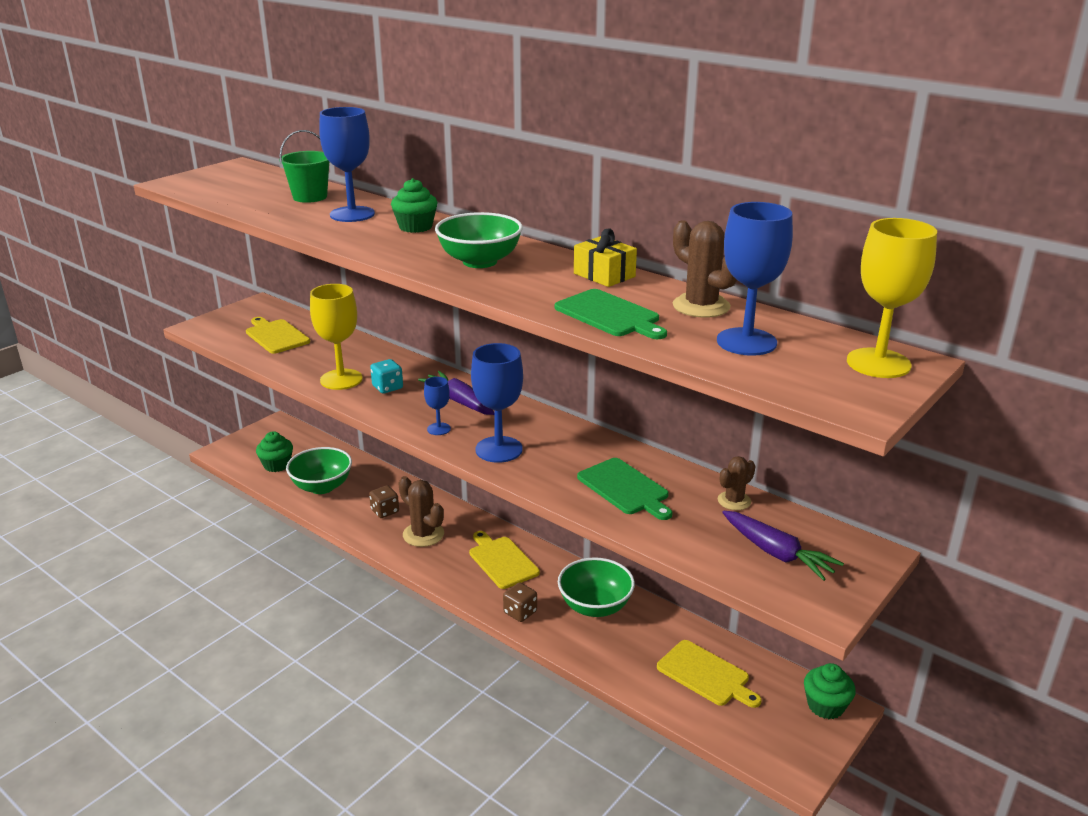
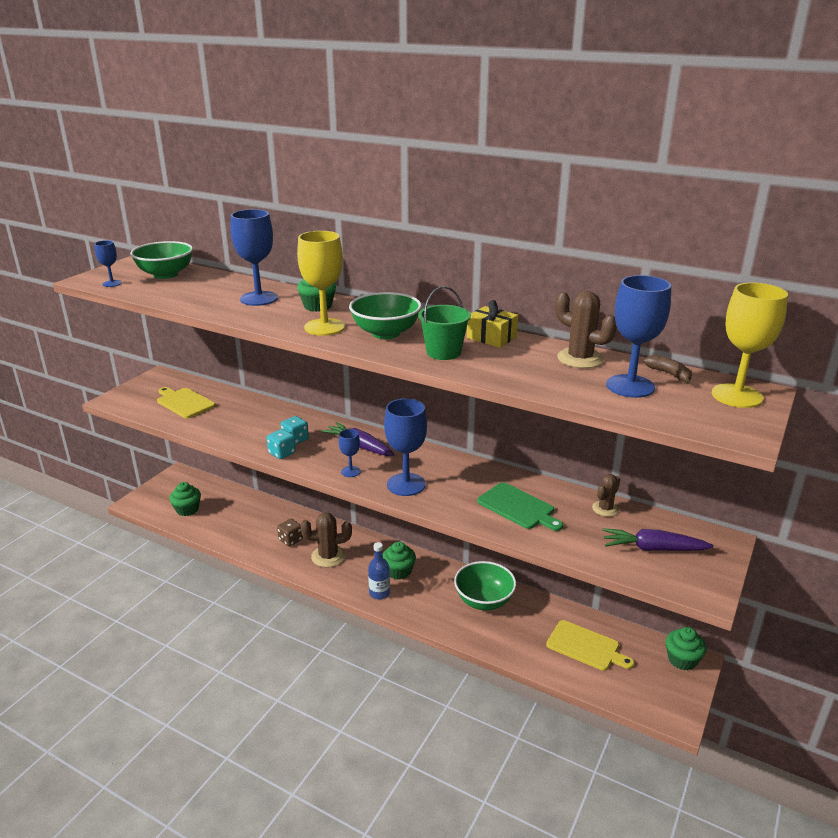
camera: 10 degrees left, 0 degrees up
green bucket [279,130,329,203] -> green bucket moved to [418,286,471,360]
green bowl [286,447,352,494] -> green bowl moved to [130,241,193,279]
yellow goblet [310,284,363,390] -> yellow goblet moved to [297,231,345,336]
brown cactus [398,476,444,547] -> brown cactus turned 45 degrees counterclockwise [300,512,352,567]
yellow cutting board [469,531,540,589] -> green cupcake [383,541,416,580]
brown dice [503,582,537,622] -> none
green cutting board [554,289,667,339] -> none
purple carrot [722,511,844,581] -> purple carrot turned 150 degrees clockwise [603,528,714,551]
none -> blue goblet [94,240,122,287]
none -> turquoise dice [266,429,296,459]
none -> blue bottle [368,542,390,600]
none -> brown banana [643,355,692,384]

